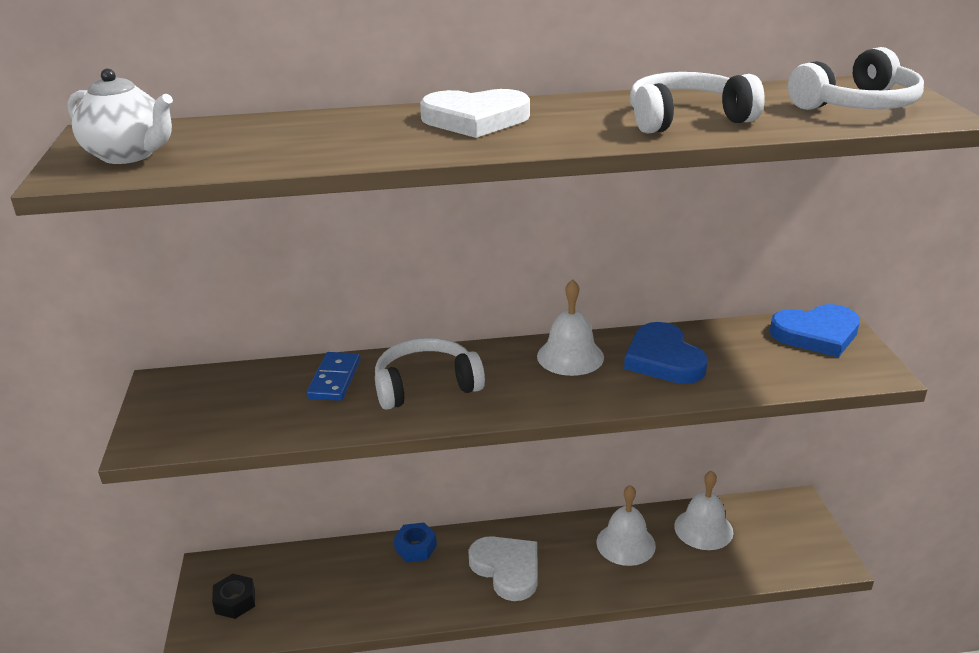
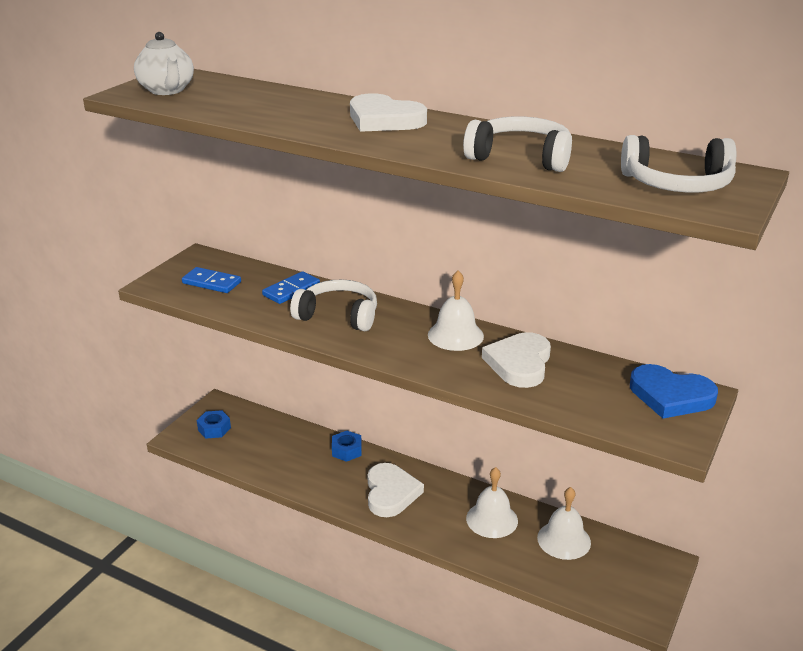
camera: 35 degrees right, 0 degrees up
black nut [212,574,255,619] -> blue nut [197,410,231,439]
blue heart [624,322,708,384] -> white heart [482,332,551,388]
none -> blue domino [182,267,241,293]

